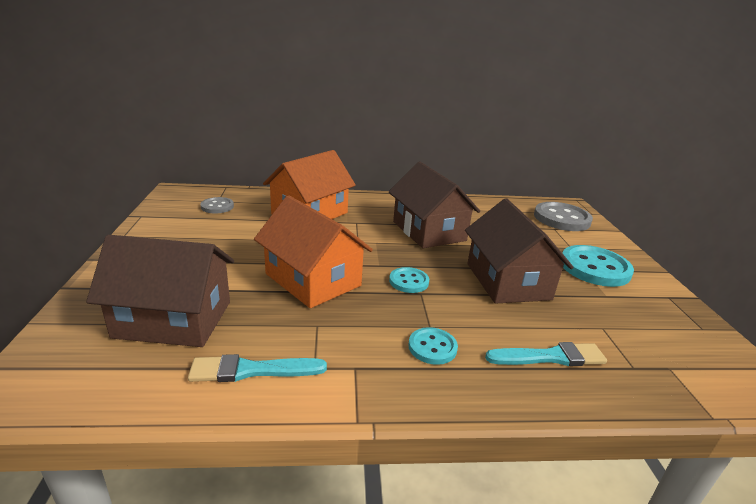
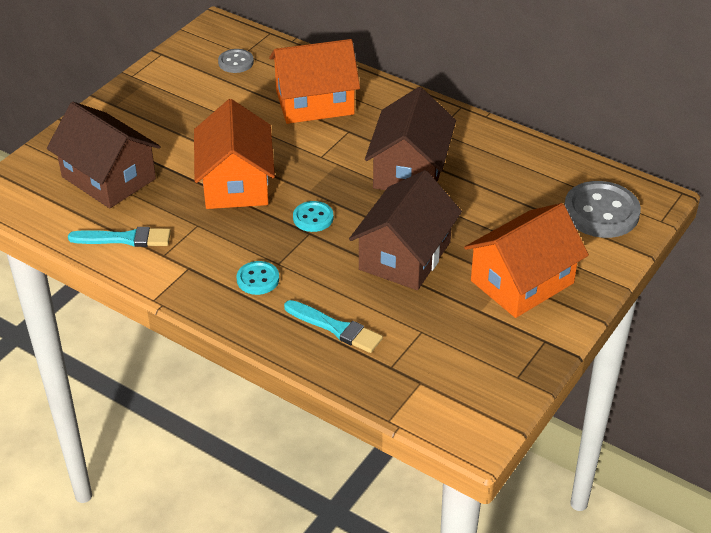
camera: 40 degrees right, 15 degrees up
turquoise brush [188,354,327,382] -> turquoise brush turned 150 degrees clockwise [68,227,171,247]
turquoise button [562,245,634,287] -> orange house [464,203,589,318]

